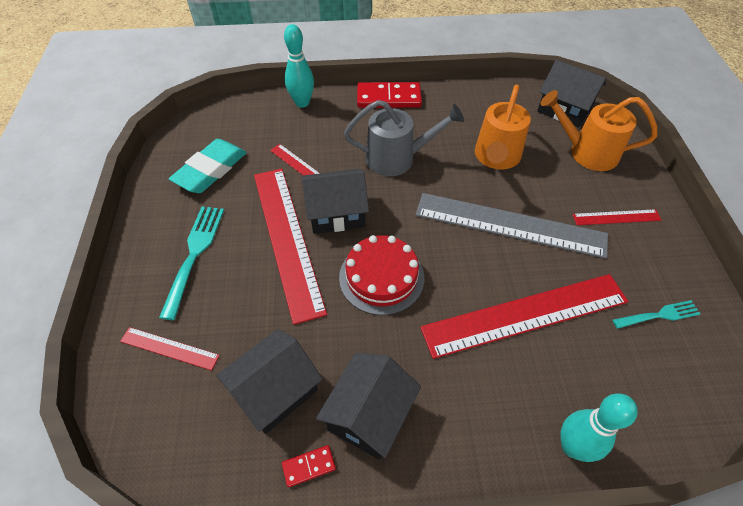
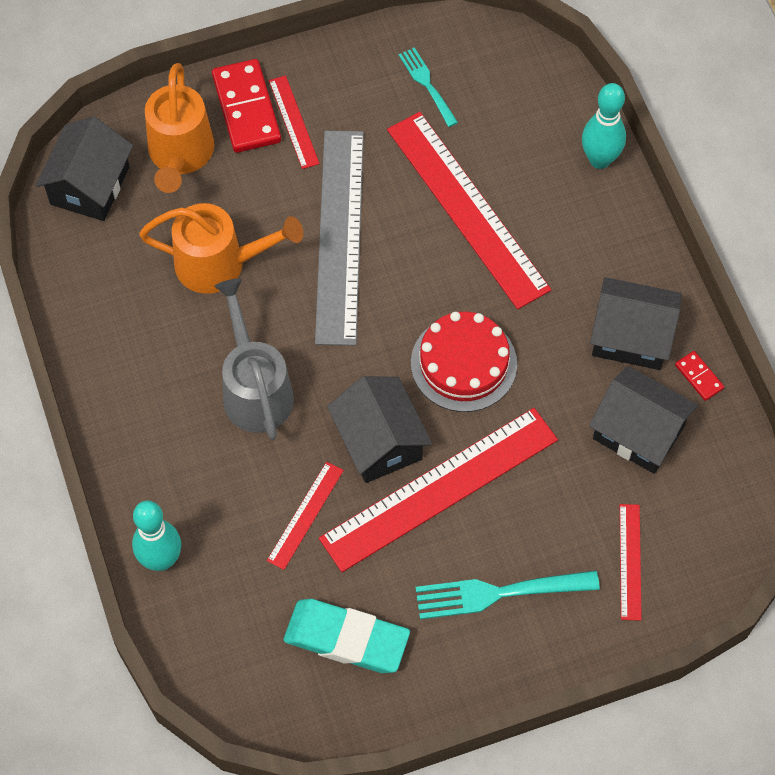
camera: 105 degrees left, 10 degrees up
red domino [357,82,422,108] -> red domino moved to [212,59,281,153]

